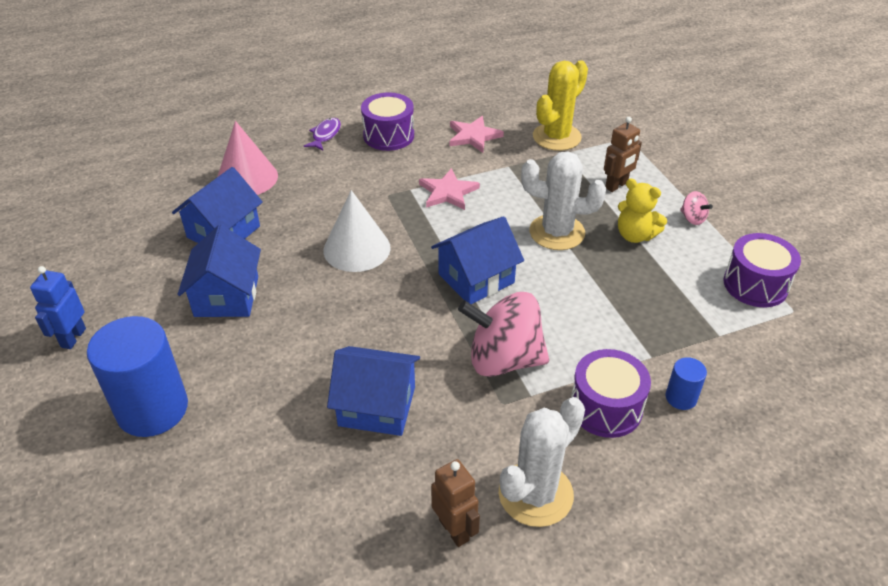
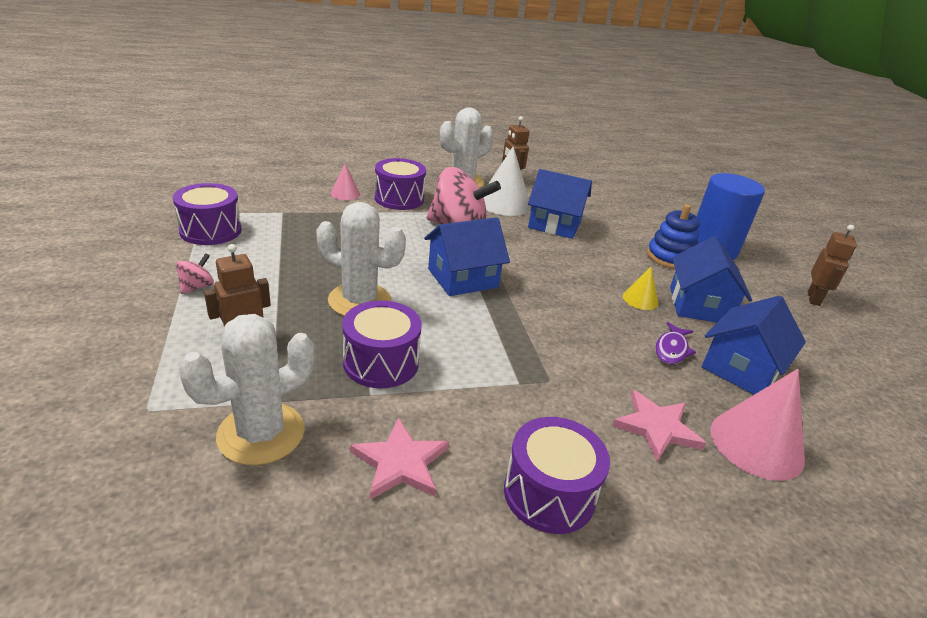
camera: 175 degrees left, 10 degrees down
blue robot [30,266,86,349] -> brown robot [808,225,857,306]
purple fish [304,118,341,150] -> purple fish moved to [655,322,696,364]
white cone [324,190,391,272] -> white cone moved to [484,146,531,216]
pink star [419,168,480,210] -> pink star moved to [612,390,706,461]
yellow cactus [533,60,588,151] -> white cactus [178,314,315,465]
yellow teddy bear [618,179,667,243] -> none
blue cylinder [665,357,707,410] -> pink cone [330,164,360,200]
pink spinning top [680,191,713,225] -> pink spinning top turned 60 degrees clockwise [176,253,214,294]
none -> purple drum [342,300,422,388]
none -> yellow cone [623,266,658,310]
none -> blue stacking toy [647,204,700,269]

